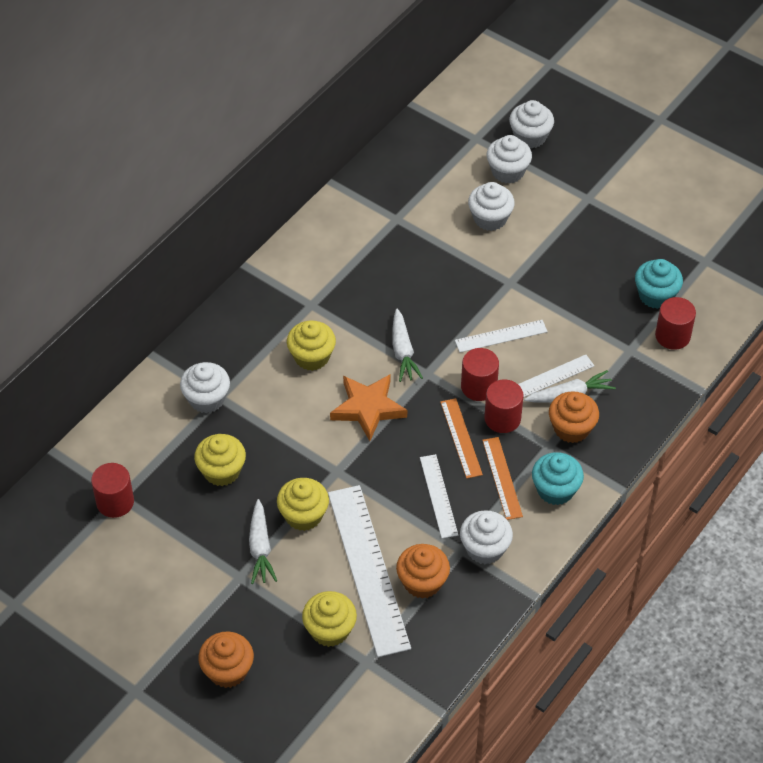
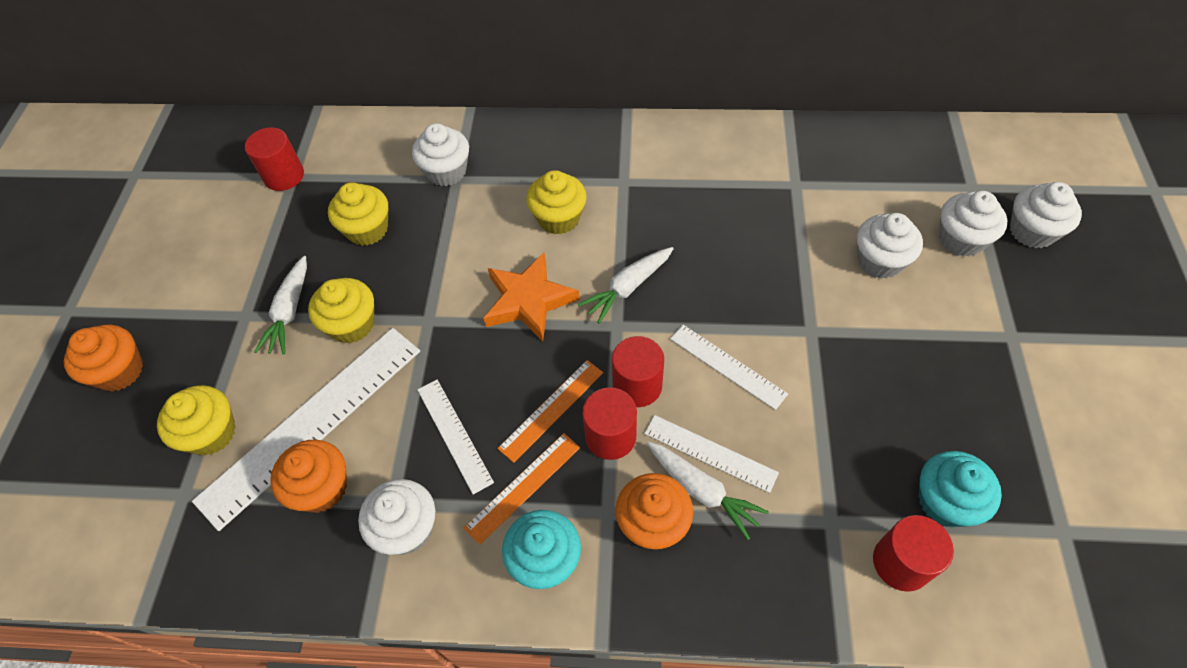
camera: 60 degrees right, 5 degrees up
white carrot [249,499,277,584] -> white carrot turned 45 degrees counterclockwise [254,256,307,355]
white ruler [420,454,458,538] -> white ruler turned 75 degrees counterclockwise [417,380,494,495]

